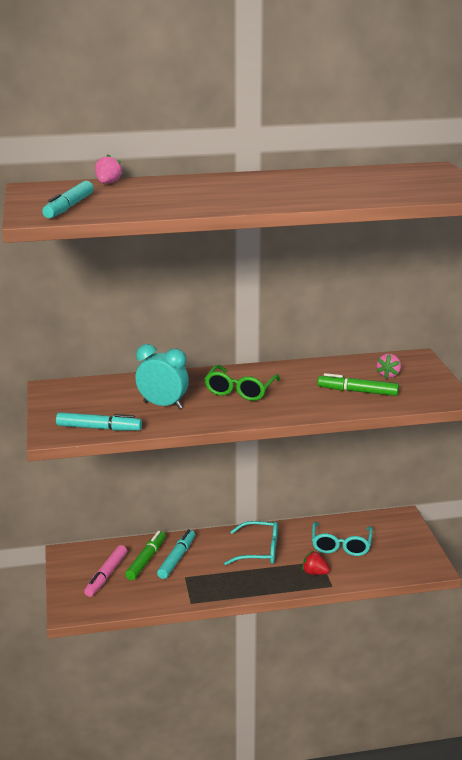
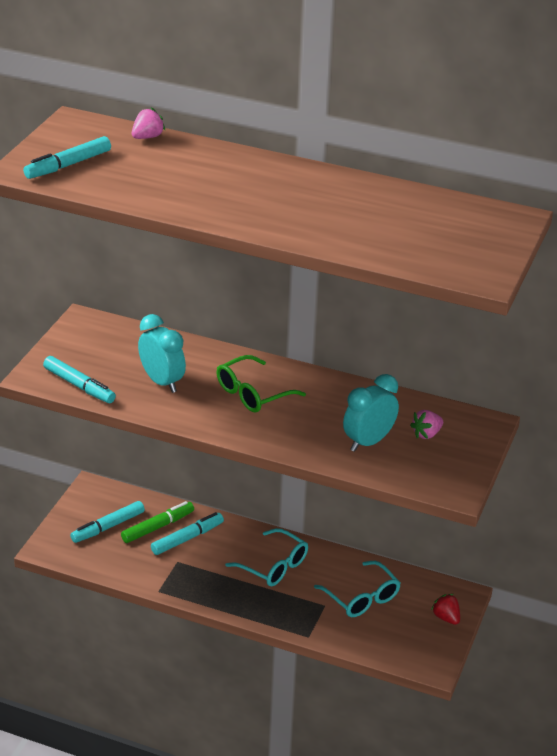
camera: 30 degrees right, 10 degrees up
pink marker [84,545,127,597] -> turquoise marker [70,501,145,543]
red strawberry [302,551,330,575] -> red strawberry moved to [431,594,460,625]
turquoise glasses [312,522,373,556] -> turquoise glasses turned 75 degrees counterclockwise [314,561,401,617]
green marker [317,373,399,396] -> turquoise clock [343,374,399,452]

